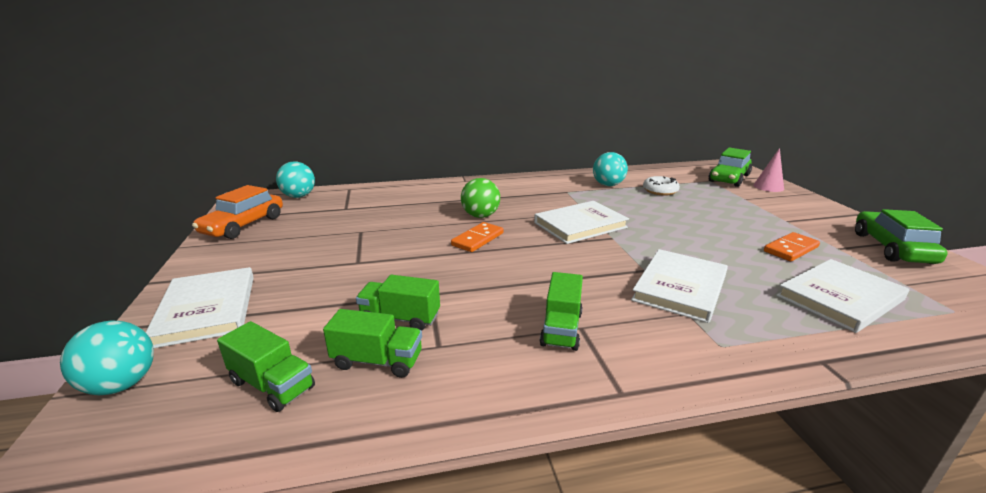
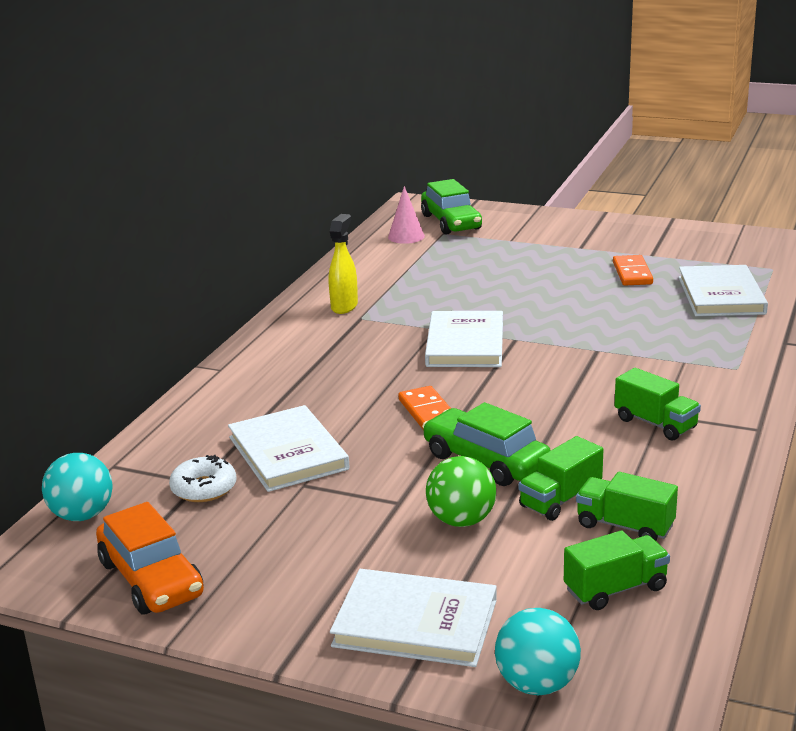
camera: 55 degrees left, 0 degrees up
green truck [323,309,422,378] -> green truck turned 105 degrees counterclockwise [576,472,678,541]
green ball [461,178,500,218] -> green ball moved to [426,456,496,527]
turquoise ball [593,152,628,186] -> none
white book [631,249,728,323] -> white book moved to [228,405,350,492]
white donut [643,176,680,196] -> white donut moved to [169,455,236,502]
pink cone [753,148,784,192] -> pink cone moved to [388,186,425,244]
green car [855,209,948,264] -> green car moved to [422,402,551,486]
none -> yellow spray bottle [329,214,358,314]

